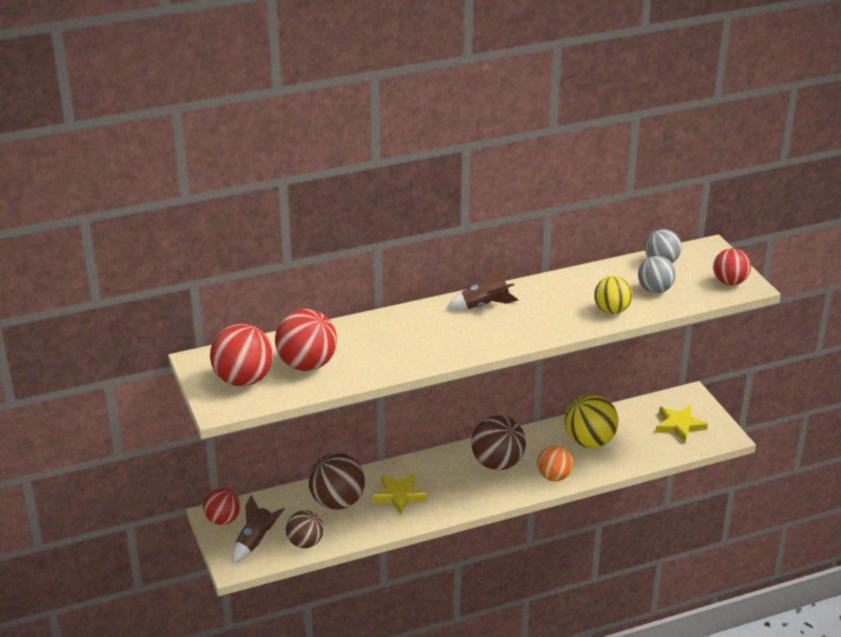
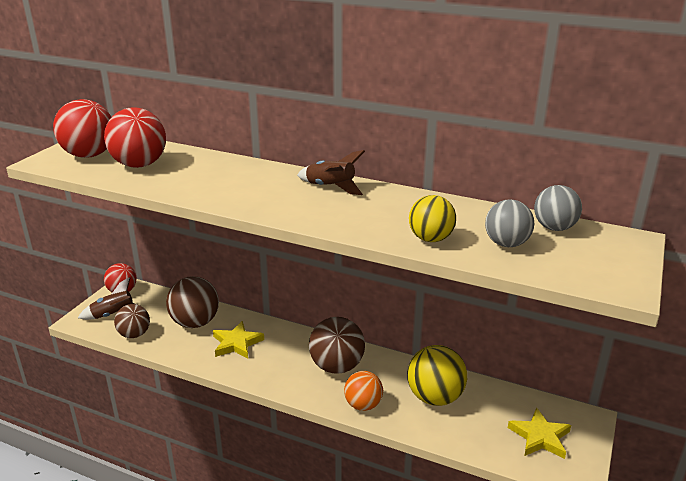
camera: 45 degrees right, 5 degrees down
red ball [713,248,751,285] -> none

